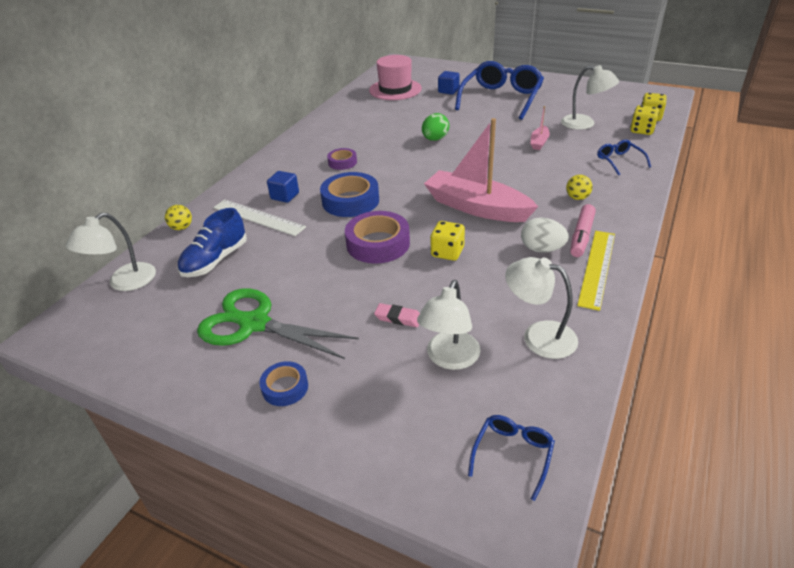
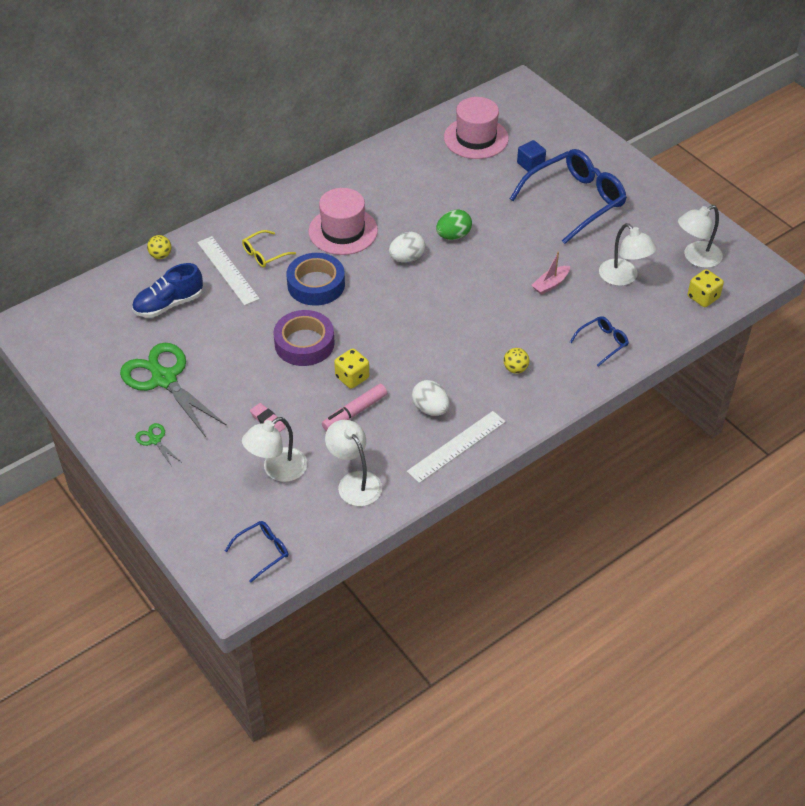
camera: 25 degrees right, 10 degrees up
white lamp [66,213,156,291] -> white lamp moved to [678,205,723,268]
blue tape [259,361,308,406] -> green scissors [135,423,181,467]
blue cube [267,171,299,203] -> yellow glasses [242,230,296,267]
purple tape [327,148,357,170] -> pink hat [309,188,378,255]
pink boat [424,118,538,222] -> none
pink marker [570,204,596,257] -> pink marker moved to [322,384,387,431]
yellow ruler [577,231,615,311] -> white ruler [407,411,506,483]
blue glasses [597,140,651,176] -> blue glasses turned 45 degrees clockwise [570,316,629,367]
yellow dice [630,105,659,135] -> none
none -> white egg [389,232,425,263]

